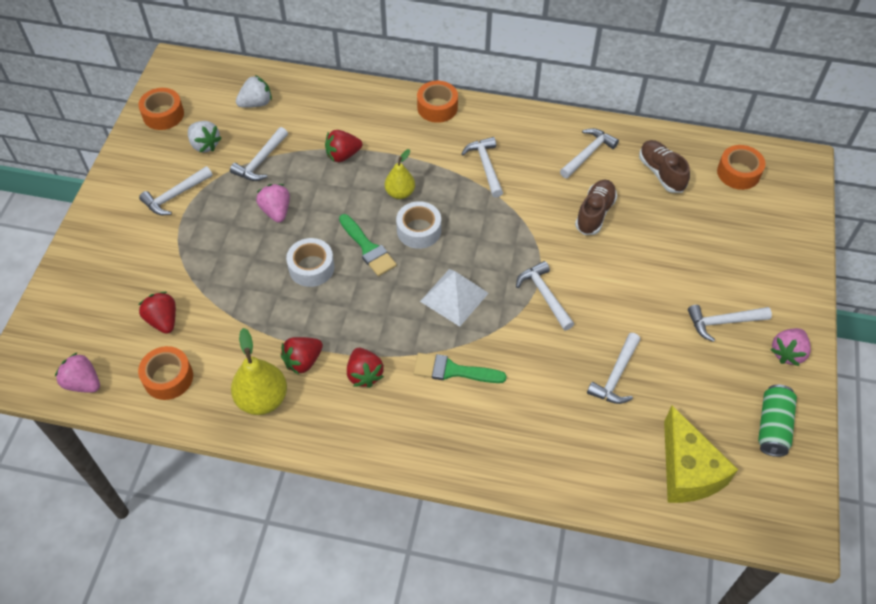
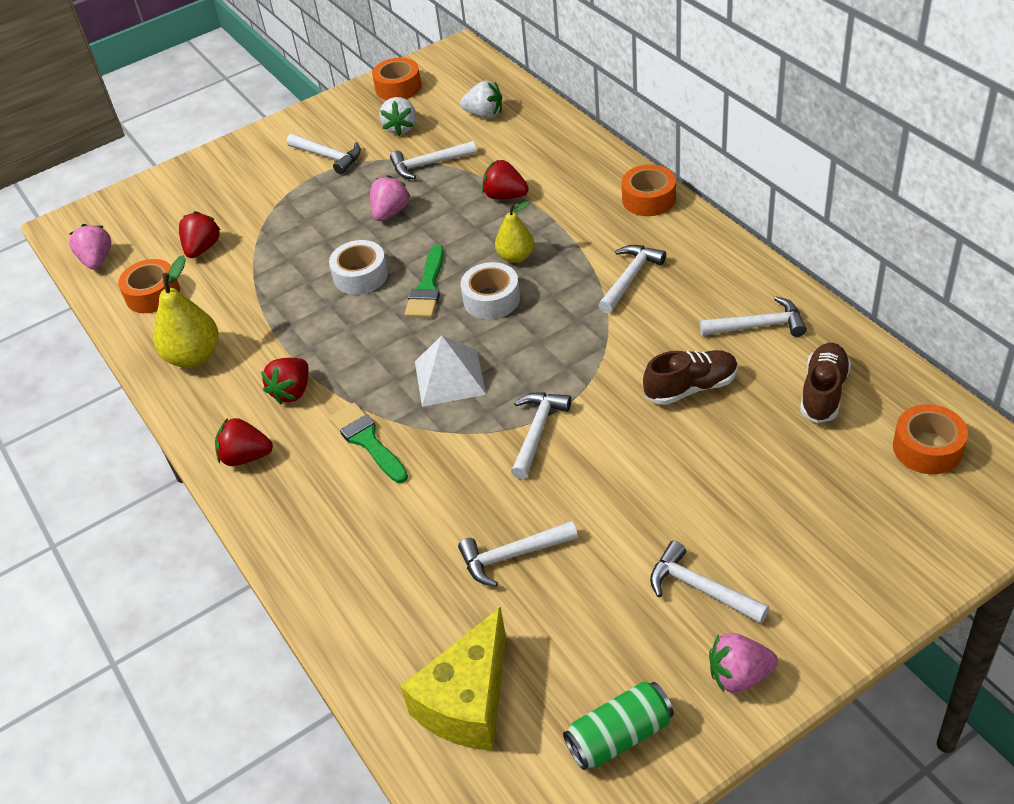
camera: 50 degrees right, 10 degrees down
white hammer [139,166,213,215] -> white hammer turned 150 degrees counterclockwise [287,134,361,174]
red strawberry [280,337,323,375] -> red strawberry moved to [215,418,273,466]

